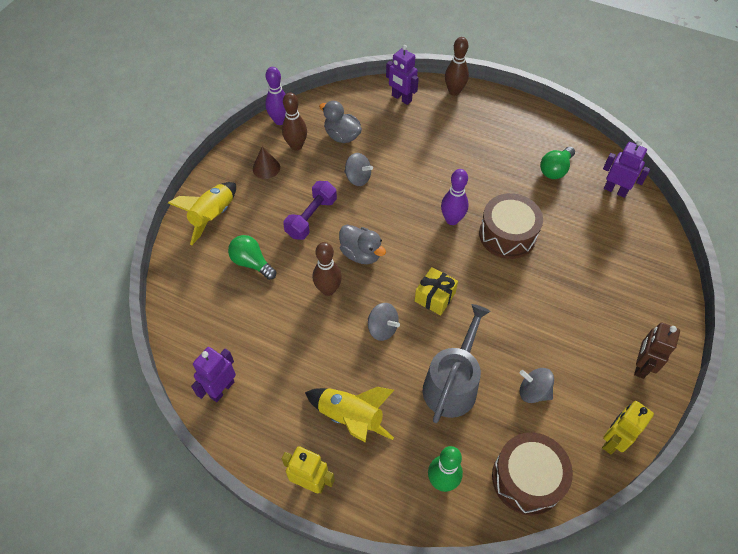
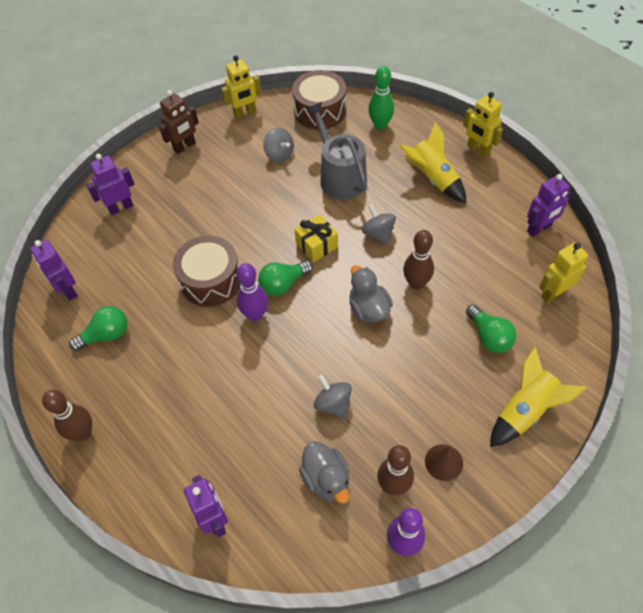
camera: 155 degrees left, 0 degrees up
purple dumbbell [283,181,337,240] -> none
grey watering can [423,304,491,423] -> grey watering can turned 105 degrees clockwise [306,102,367,200]
brown bowling pin [445,37,469,96] -> brown bowling pin moved to [42,390,92,441]
none -> purple robot [86,154,135,215]
none -> green light bulb [258,261,313,296]
none -> yellow robot [539,243,588,303]

